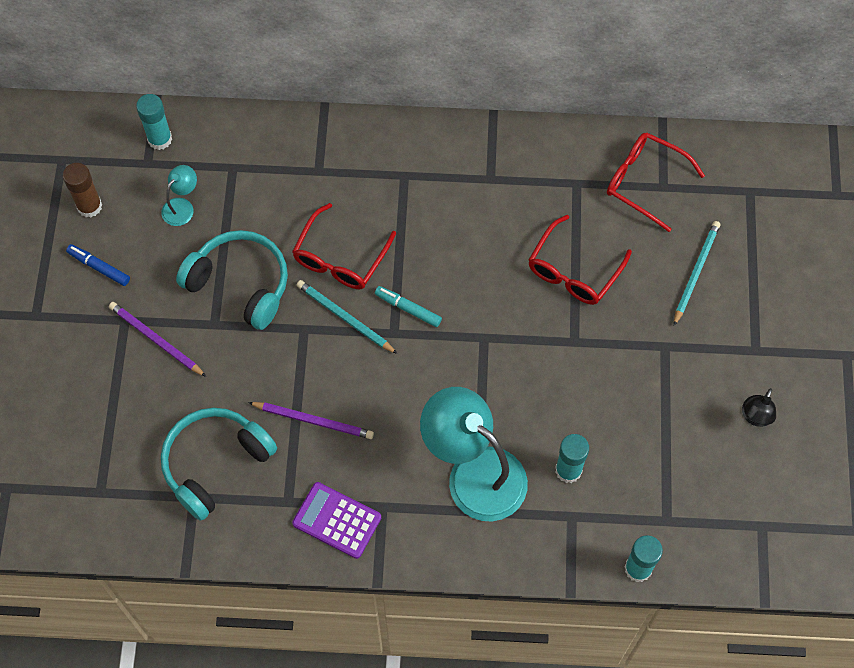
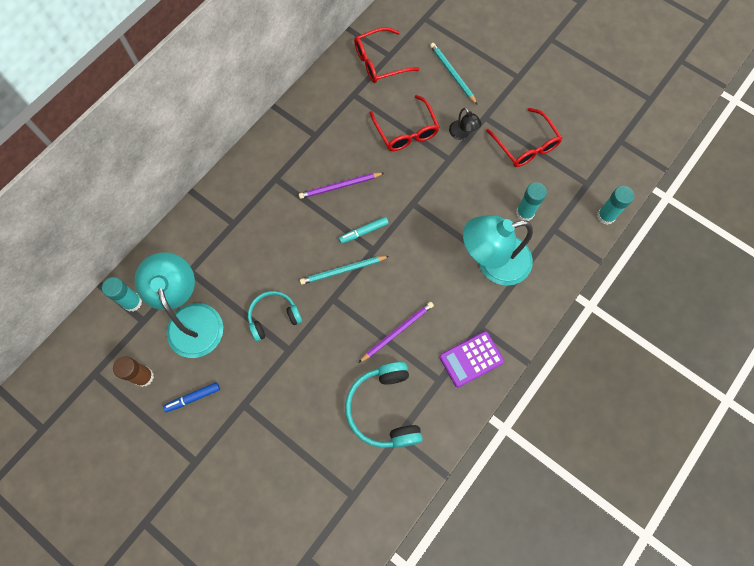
camera: 55 degrees left, 5 degrees up
purple pencil [109,302,206,377] -> purple pencil moved to [299,173,384,199]
turquoise lamp [161,165,197,226] -> turquoise lamp [134,252,223,358], size x2.27
turquoise headphones [176,230,288,330] -> turquoise headphones [248,291,302,341], size x0.66
red glasses [292,203,396,289] -> red glasses moved to [486,108,562,167]
black lamp [742,388,776,427] -> black lamp moved to [449,108,481,140]

